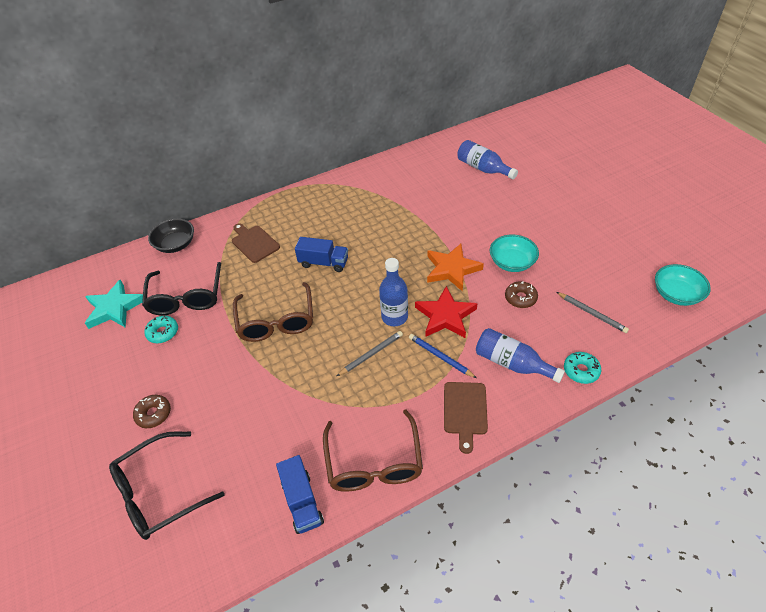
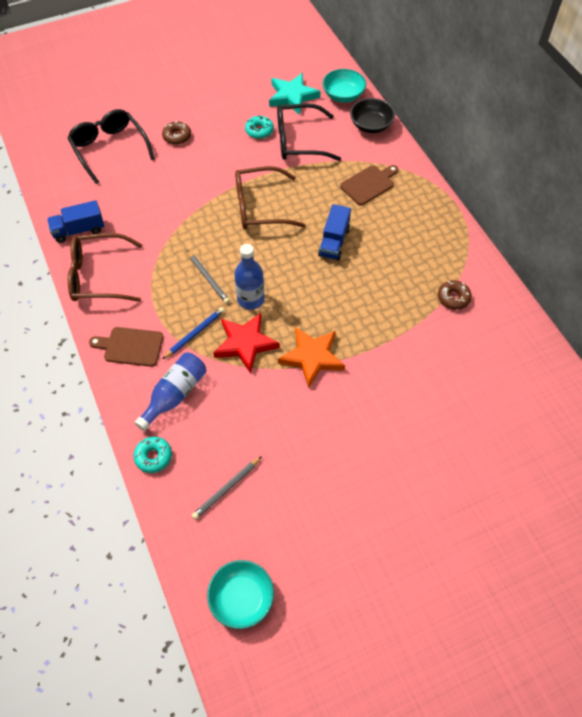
camera: 90 degrees right, 10 degrees up
blue bottle [457,140,518,179] -> none
turquoise bowl [490,234,539,272] -> turquoise bowl moved to [323,69,366,103]
brown donut [505,281,538,308] -> brown donut moved to [438,280,472,310]

